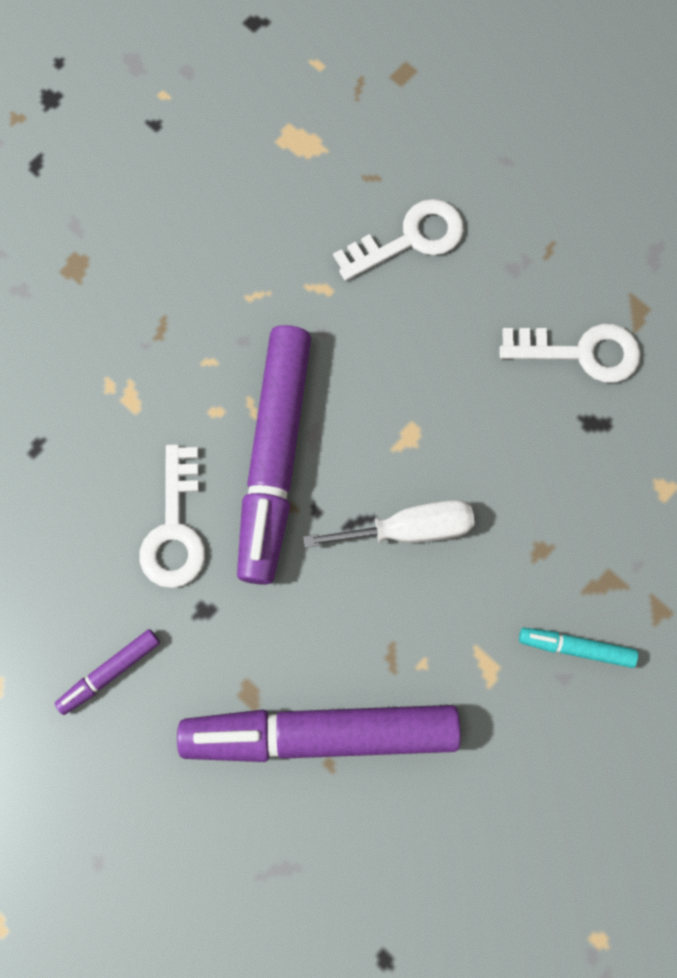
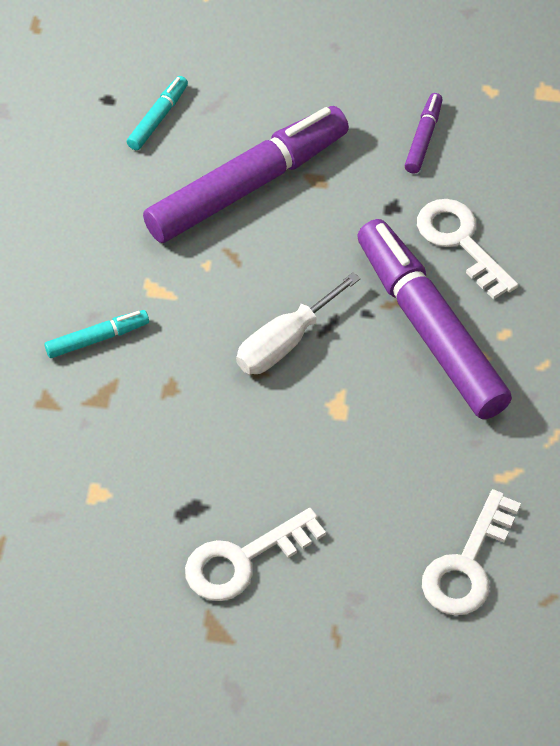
camera: 145 degrees right, 20 degrees down
none -> turquoise marker [127,76,188,150]

